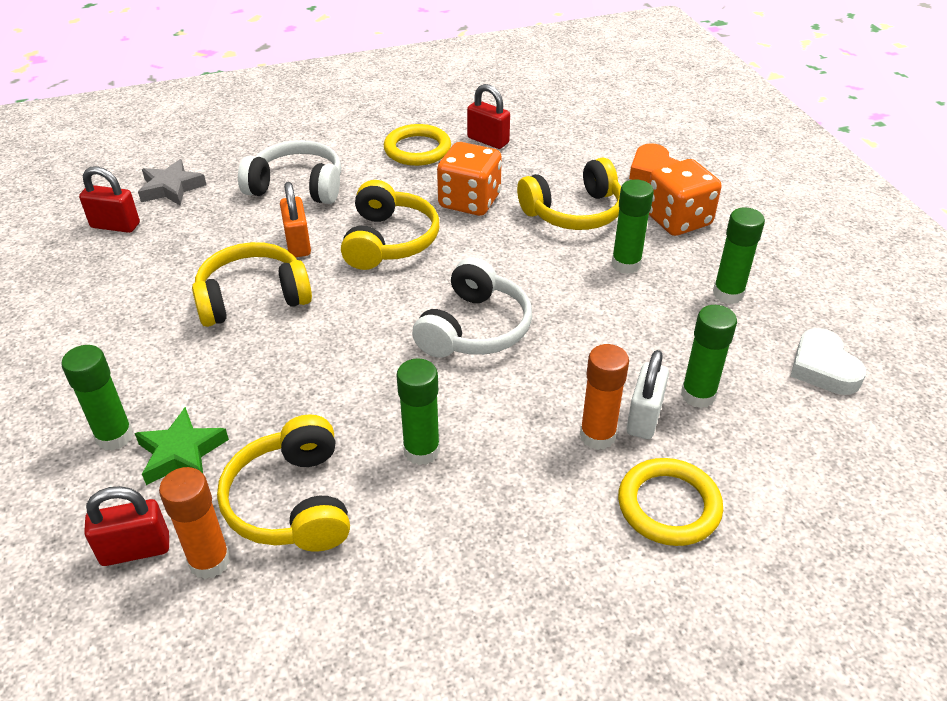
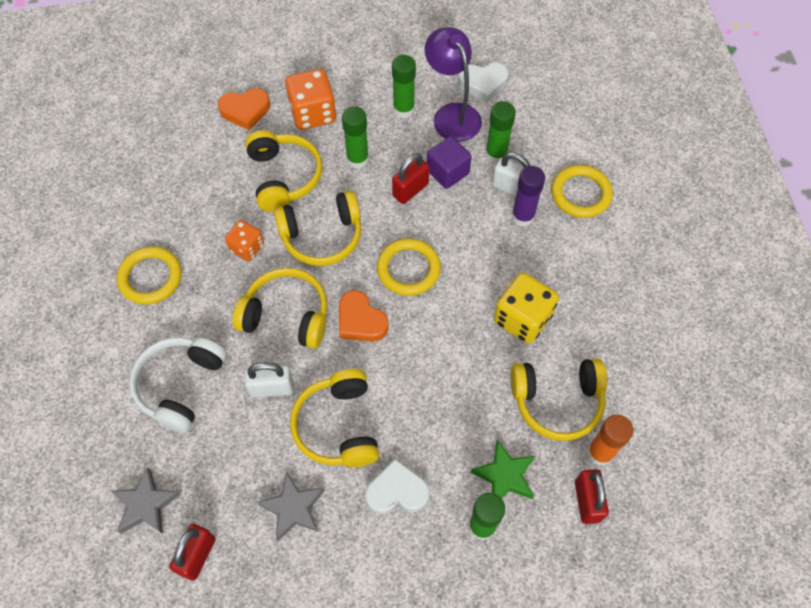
camera: 80 degrees left, 20 degrees up
orange padlock [280,182,311,258] -> white padlock [245,362,293,397]
green glue stick [396,358,440,465] -> yellow dice [494,272,559,344]
white headphones [412,257,532,358] -> yellow ring [377,238,441,296]
orange dice [437,142,502,216] -> orange dice [225,220,264,262], size x0.61
red padlock [467,84,510,149] -> red padlock moved to [392,153,430,204]
orange glue stick [580,344,629,450] -> purple glue stick [512,166,545,227]
none -> grey star [257,472,325,541]
none -> yellow headphones [274,190,361,266]
none -> orange heart [339,290,389,342]
none -> white heart [365,458,430,514]
none -> purple lamp [424,27,482,142]
none -> purple cube [427,136,472,189]

